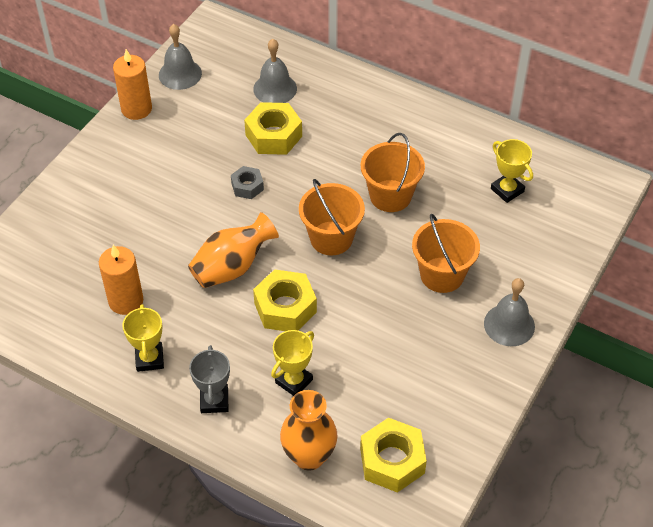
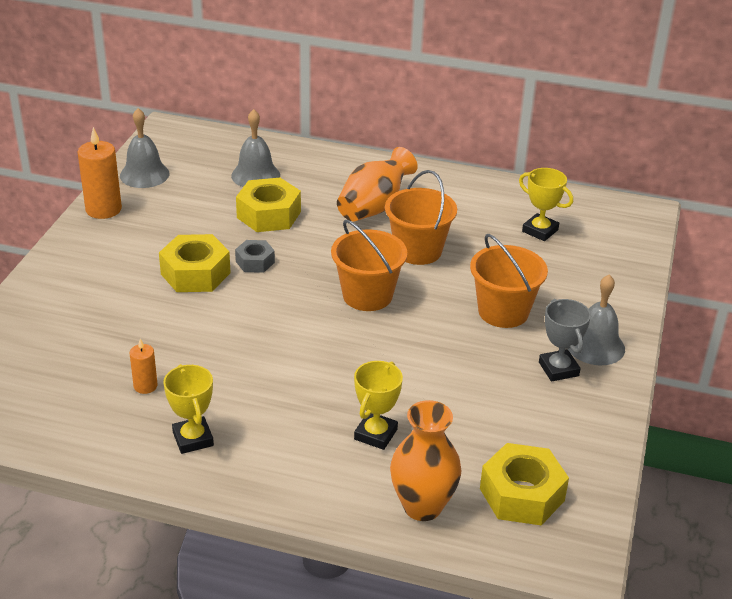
camera: 15 degrees left, 15 degrees down
orange candle [99,245,143,315] -> orange candle [130,339,158,394], size x0.55
orange vase [188,212,279,288] -> orange vase moved to [337,147,418,221]
grey trophy [189,345,230,413] -> grey trophy moved to [539,299,591,382]
yellow nut [253,269,317,331] -> yellow nut moved to [159,234,231,292]

